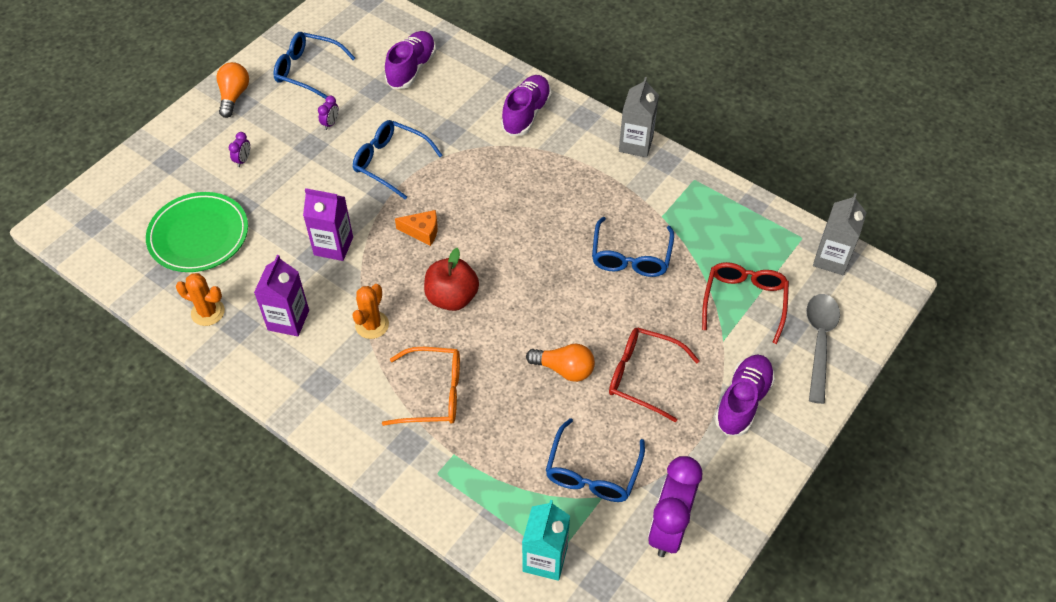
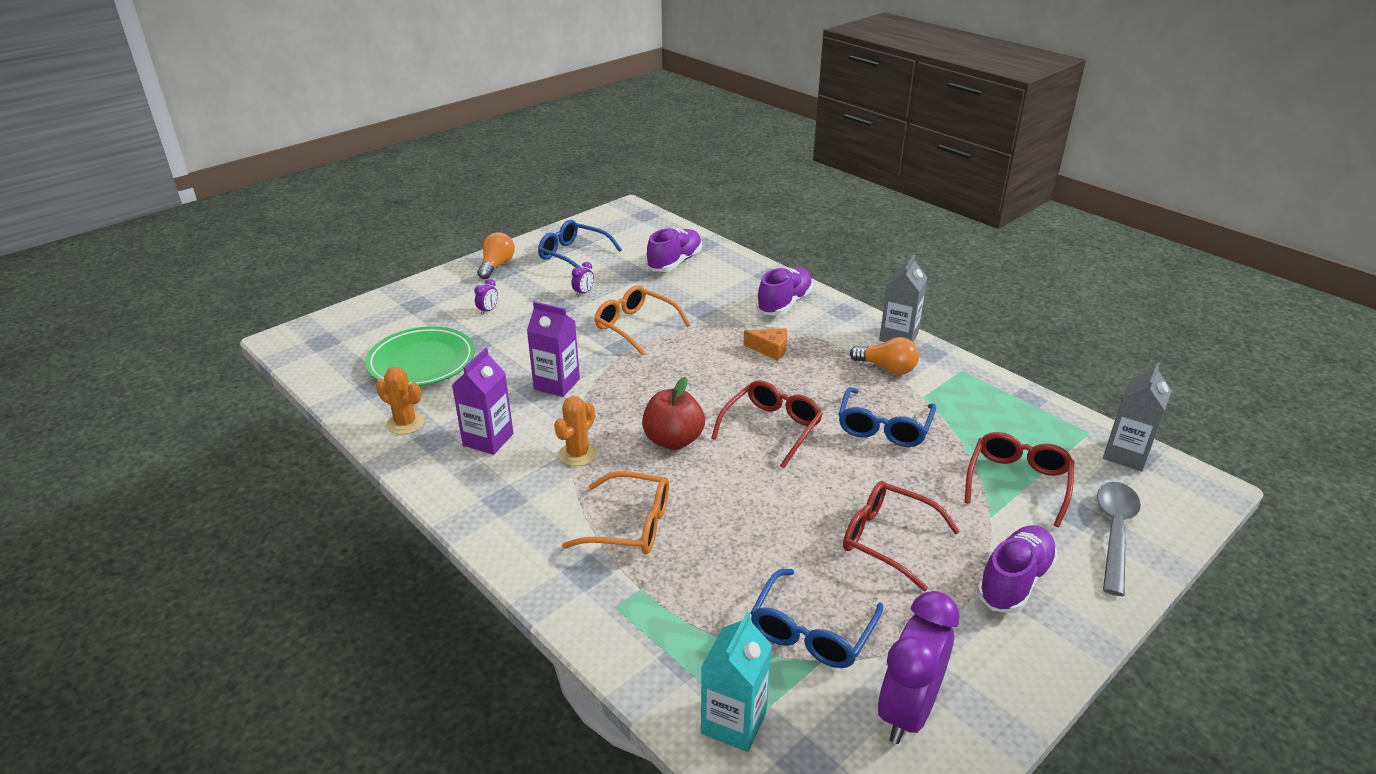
camera: 10 degrees right, 20 degrees down
blue glasses [353,120,443,200] -> orange glasses [594,285,690,355]
orange cheese [395,210,438,246] -> orange cheese moved to [743,328,787,361]
orange light bulb [526,343,595,382] -> orange light bulb moved to [850,337,919,375]
none -> red glasses [711,380,823,468]

